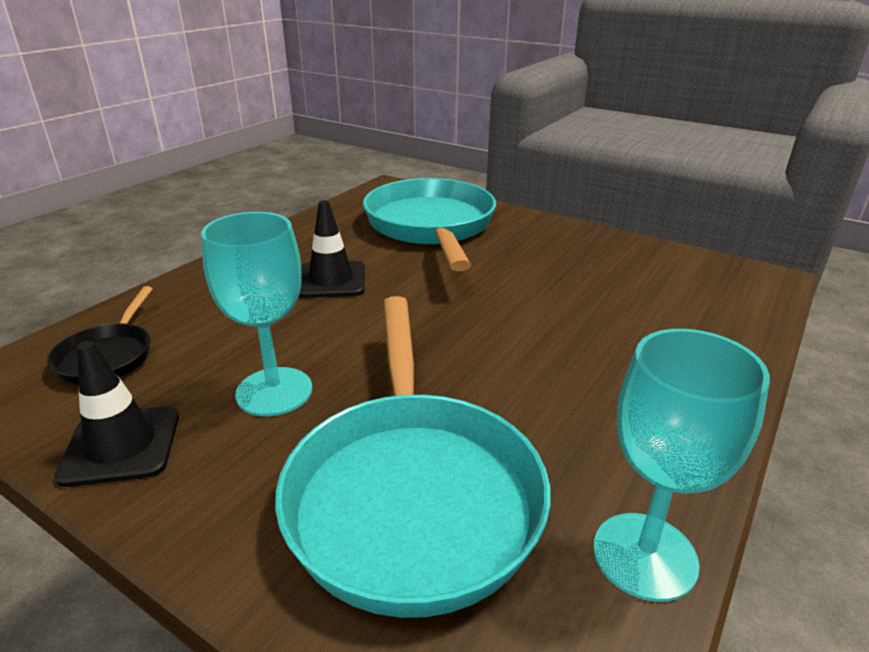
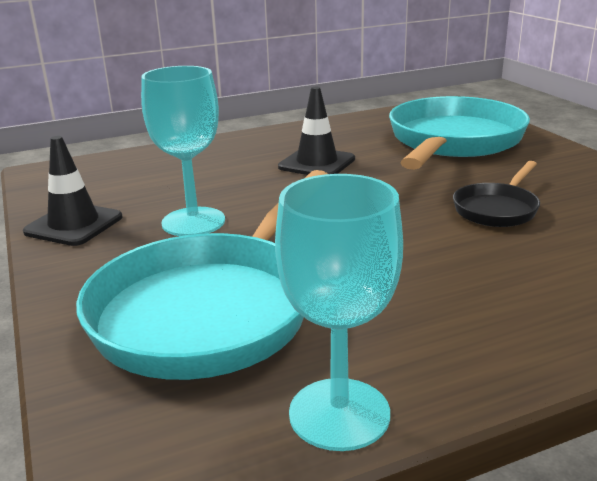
camera: 35 degrees right, 5 degrees down
black pan [47,286,153,385] -> black pan moved to [453,161,540,227]

